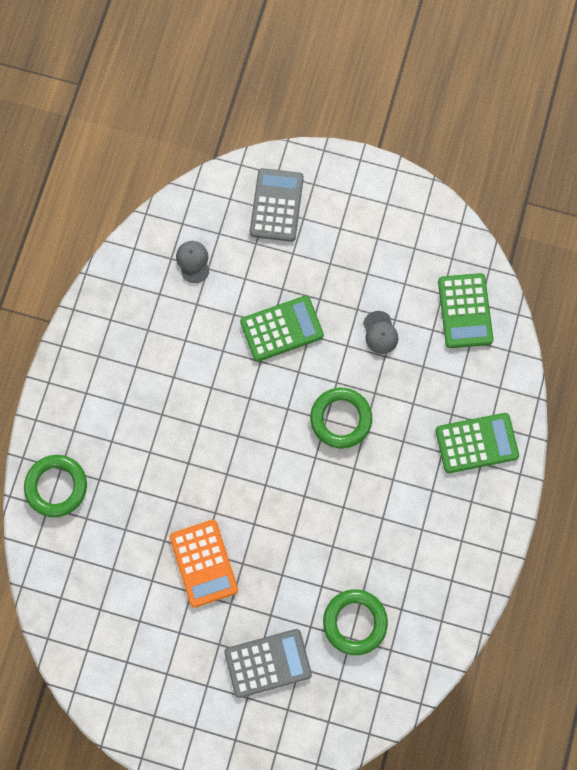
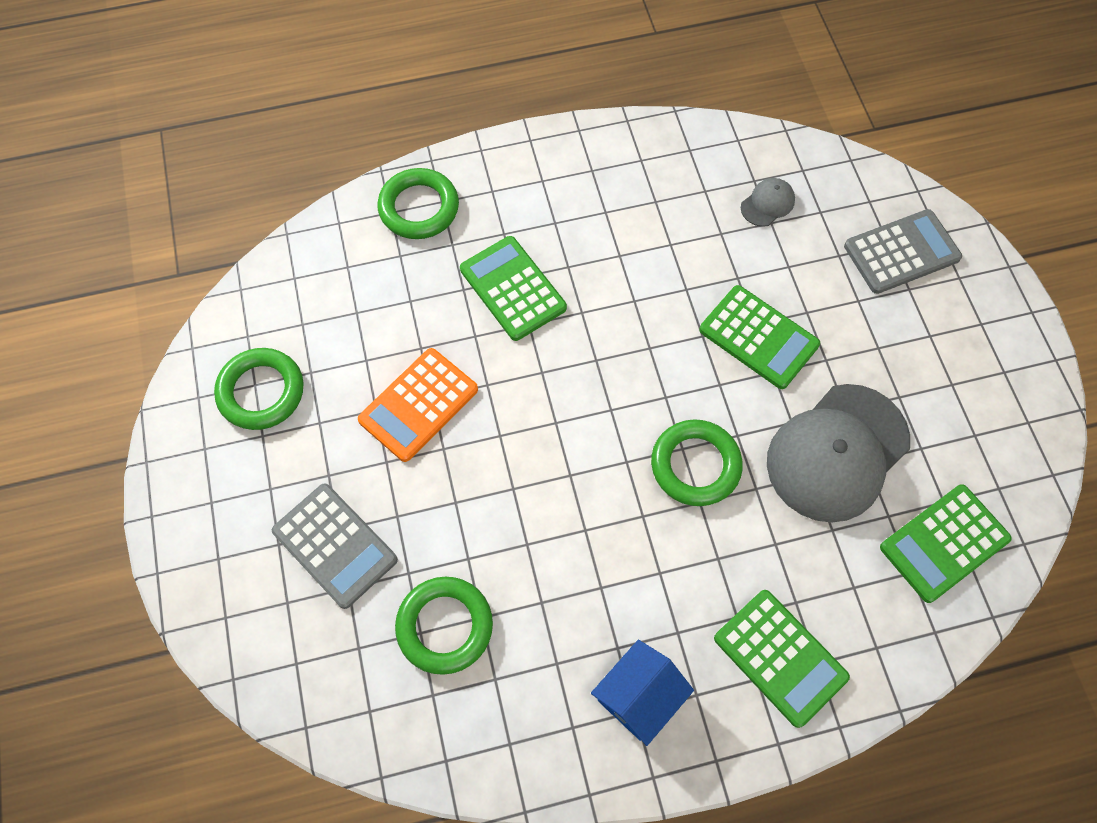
camera: 60 degrees right, 10 degrees down
grey cap [363,311,398,354] -> grey cap [767,384,910,523], size x2.38
none -> green ring [214,348,304,430]
none -> green calculator [460,236,567,341]
none -> blue house [591,640,694,746]

